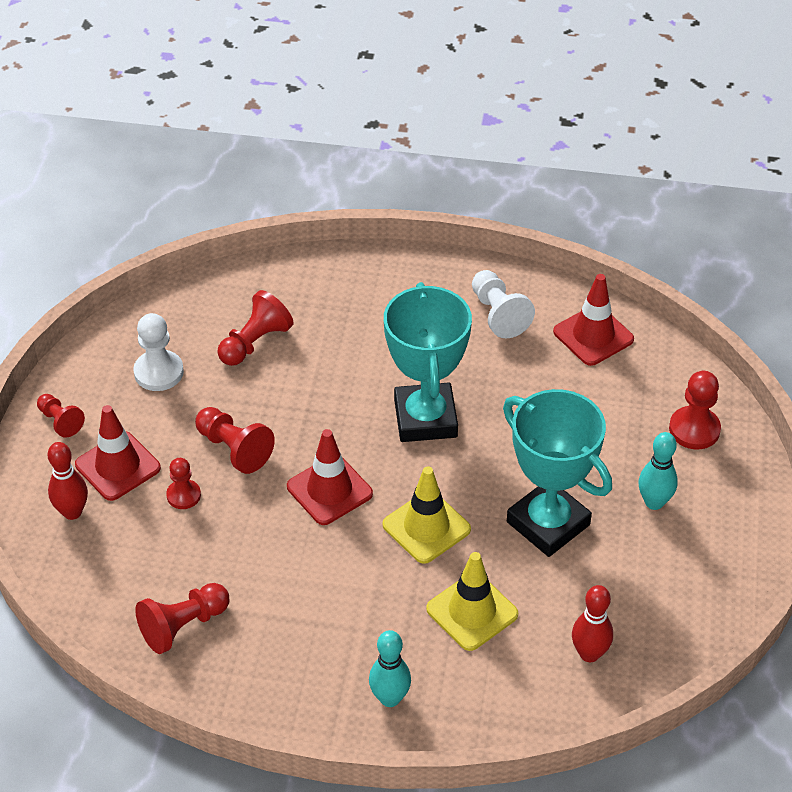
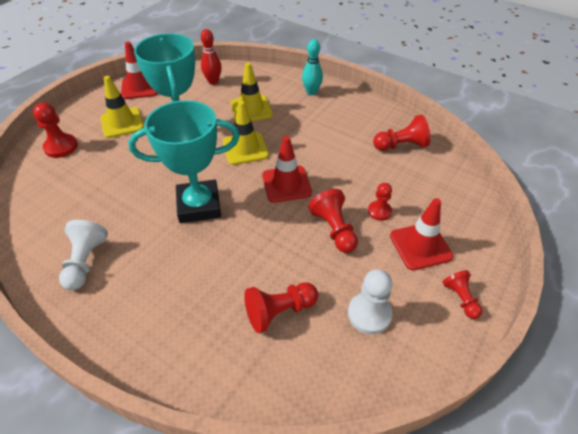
camera: 155 degrees left, 0 degrees up
red bowling pin [47,442,88,520] -> none
turquoise trophy [384,282,472,442] -> turquoise trophy turned 60 degrees clockwise [128,100,240,223]
red traffic cone [553,274,634,366] -> red traffic cone moved to [121,41,158,99]
turquoise bowling pin [639,432,678,510] -> yellow traffic cone [100,76,144,138]

